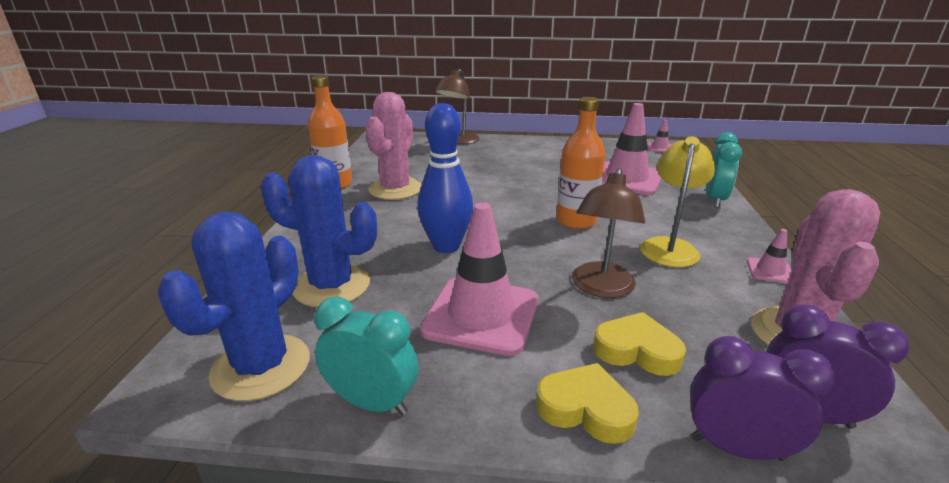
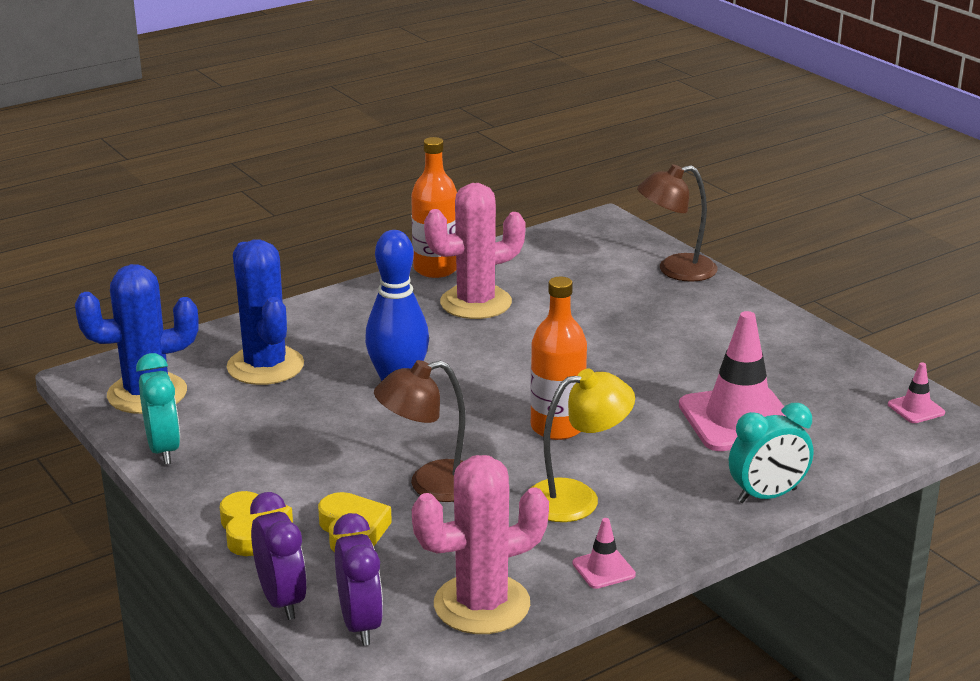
camera: 50 degrees right, 0 degrees up
pink traffic cone [420,202,538,356] -> none

